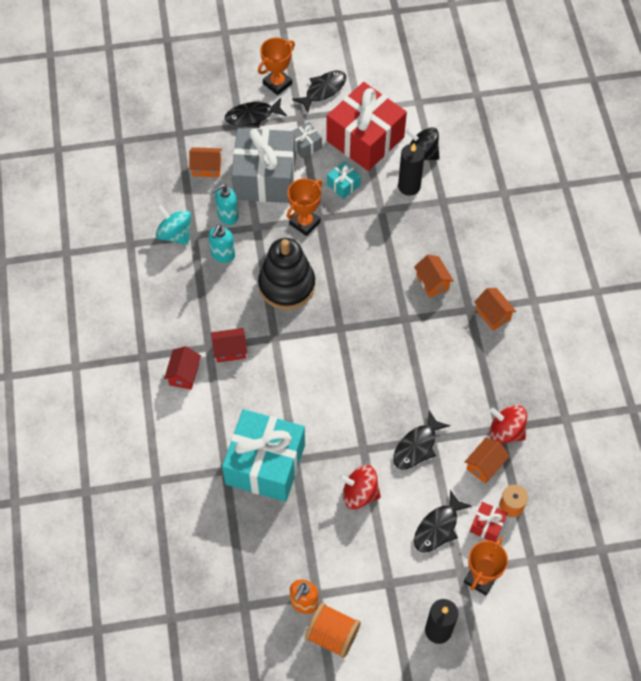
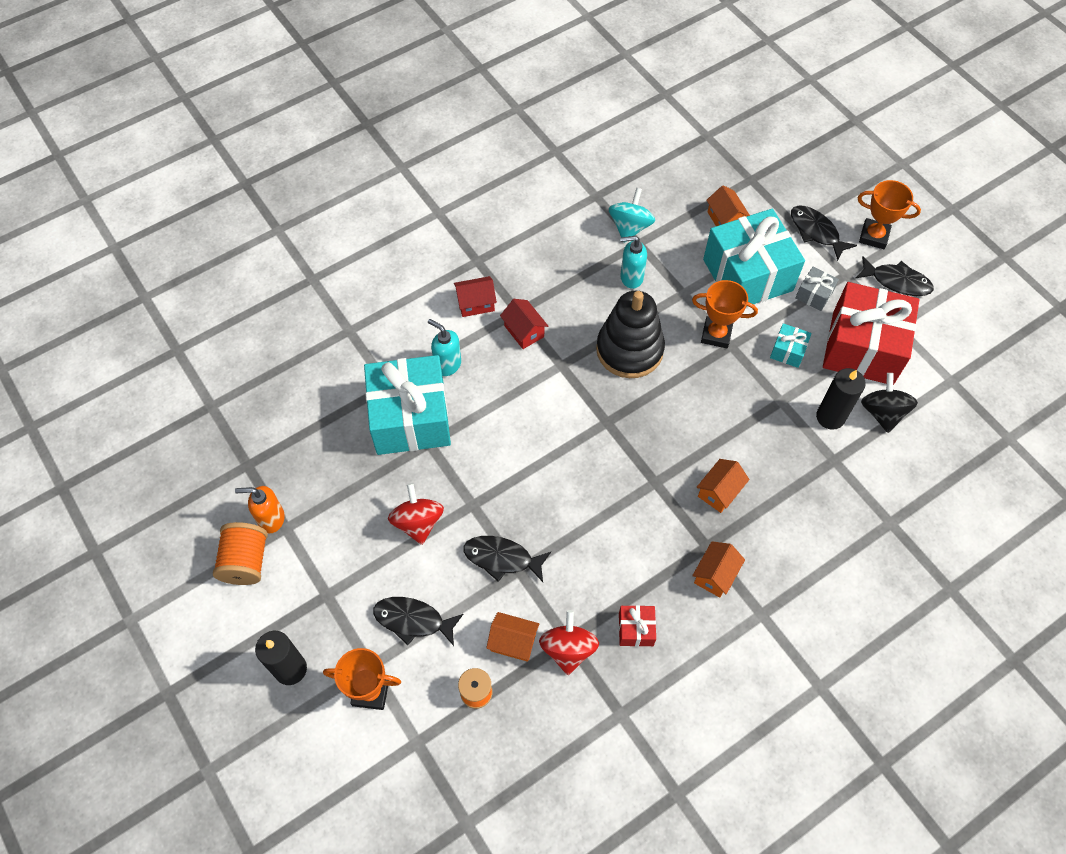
camera: 65 degrees right, 0 degrees up
turquoise soap dispenser [211,184,238,225] -> turquoise soap dispenser moved to [428,319,461,376]
grey gift [231,128,296,203] -> turquoise gift [703,209,805,307]
red gift [470,502,508,542] -> red gift moved to [619,605,656,647]

